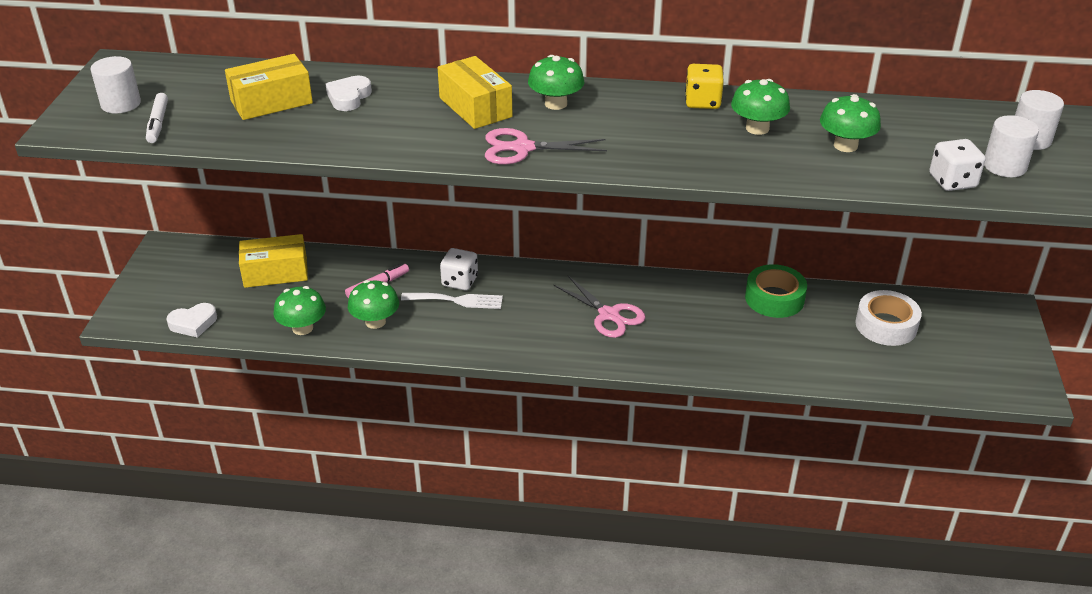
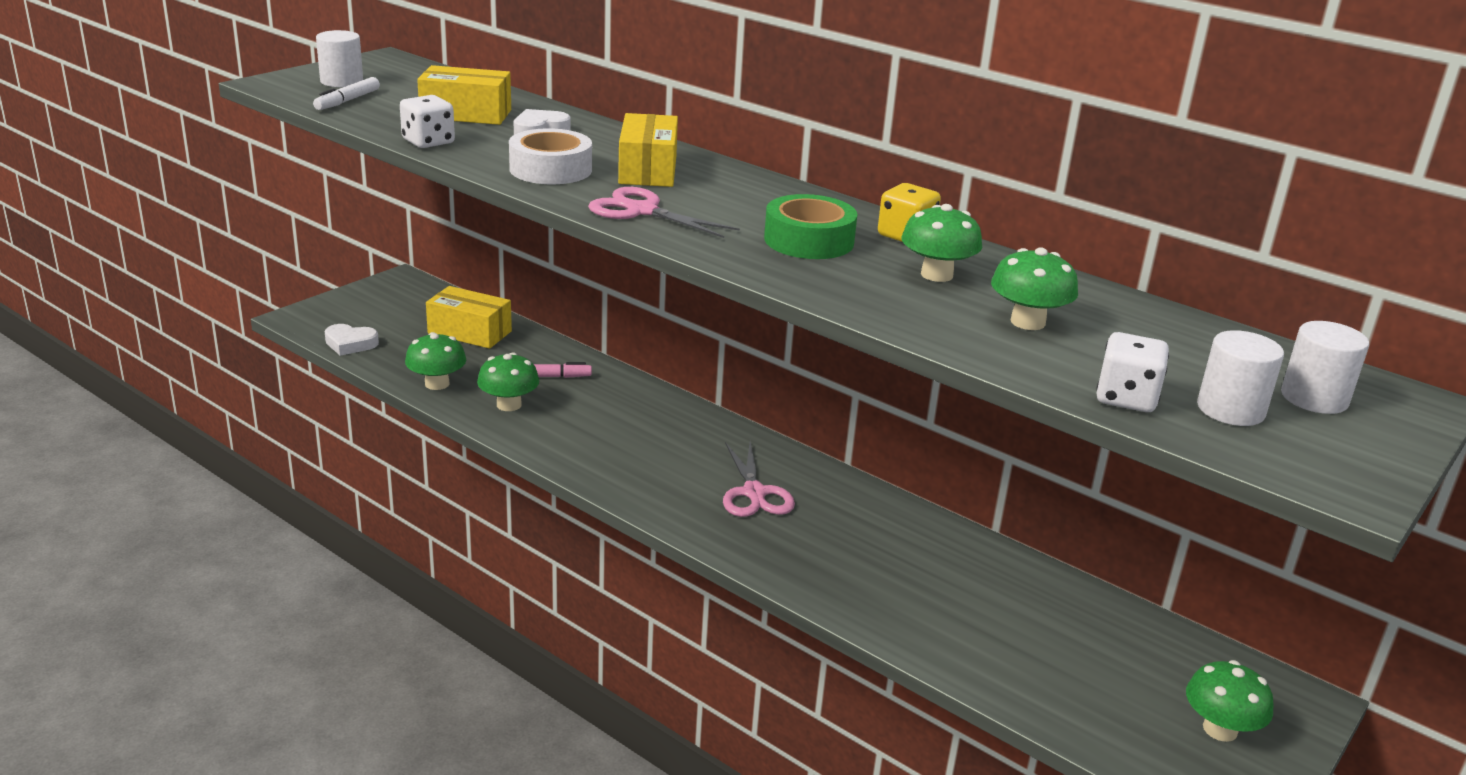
camera: 30 degrees right, 10 degrees down
white fork [401,293,503,309] -> none
white dice [440,248,478,290] -> white dice moved to [400,95,455,148]
green mushroom [528,55,584,110] -> green mushroom moved to [1186,660,1274,742]
green tape [745,264,807,318] -> green tape moved to [764,194,857,259]
white tape [856,290,922,346] -> white tape moved to [509,128,592,184]

